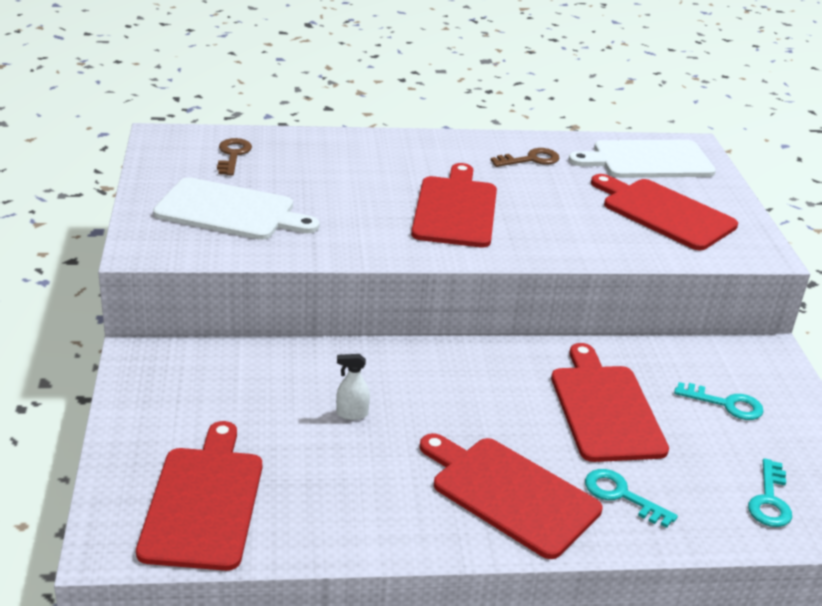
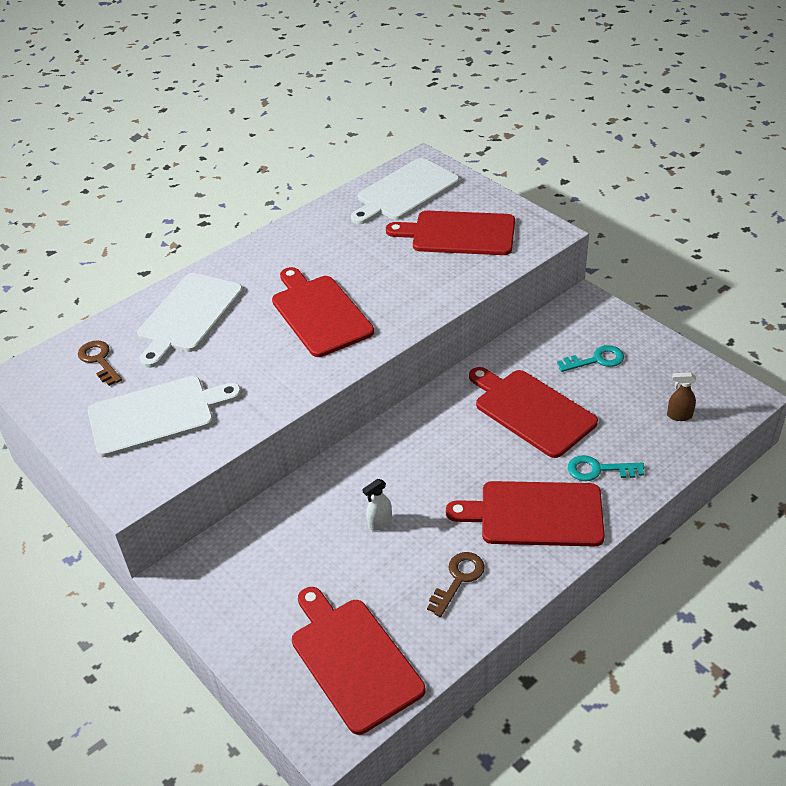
camera: 30 degrees left, 10 degrees up
brown key [491,148,559,167] -> brown key moved to [427,552,485,617]
turquoise key [748,458,792,527] -> brown spray bottle [667,372,696,421]
none -> white cutting board [137,273,243,368]

